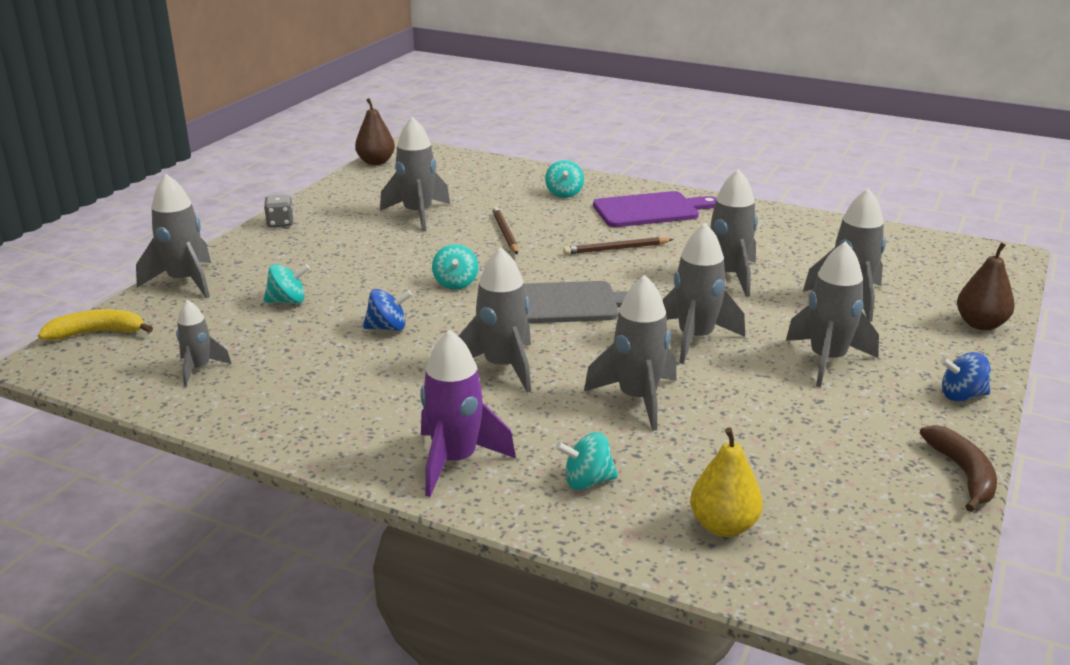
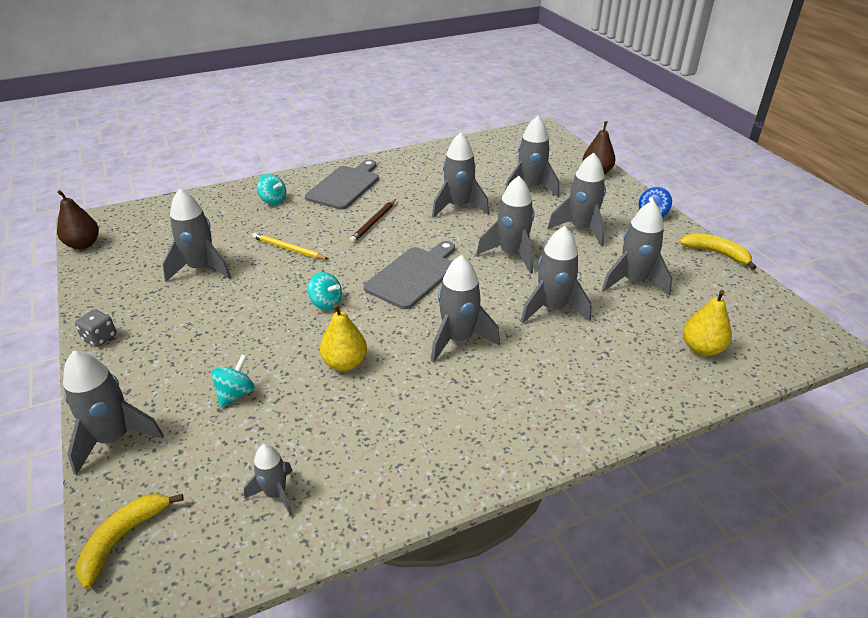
camera: 50 degrees left, 10 degrees up
blue spinning top [363,289,412,331] -> yellow pear [320,304,367,371]
purple rocket [420,330,516,497] -> none
brown pencil [492,206,518,254] -> yellow pencil [252,233,328,260]
turquoise spinning top [556,432,618,490] -> none
purple cutting board [593,191,716,227] -> grey cutting board [305,160,379,210]
brown banana [920,425,997,512] -> yellow banana [679,234,757,270]
none -> grey rocket [602,201,672,296]

